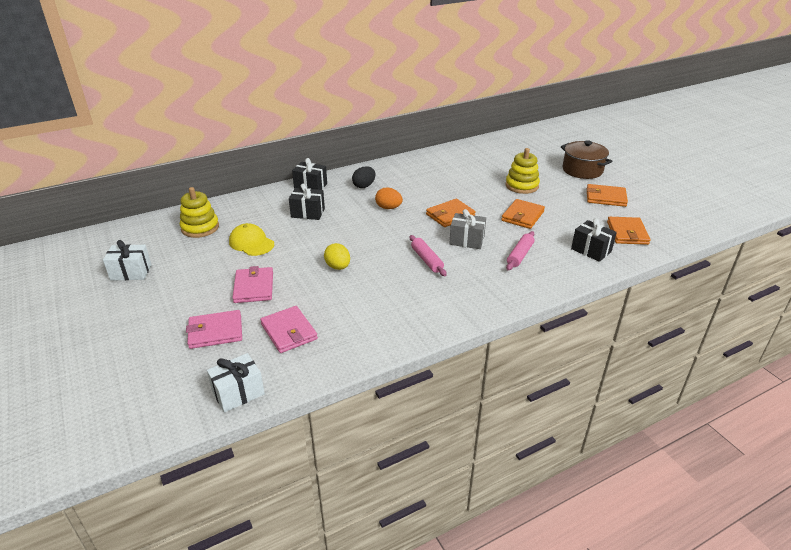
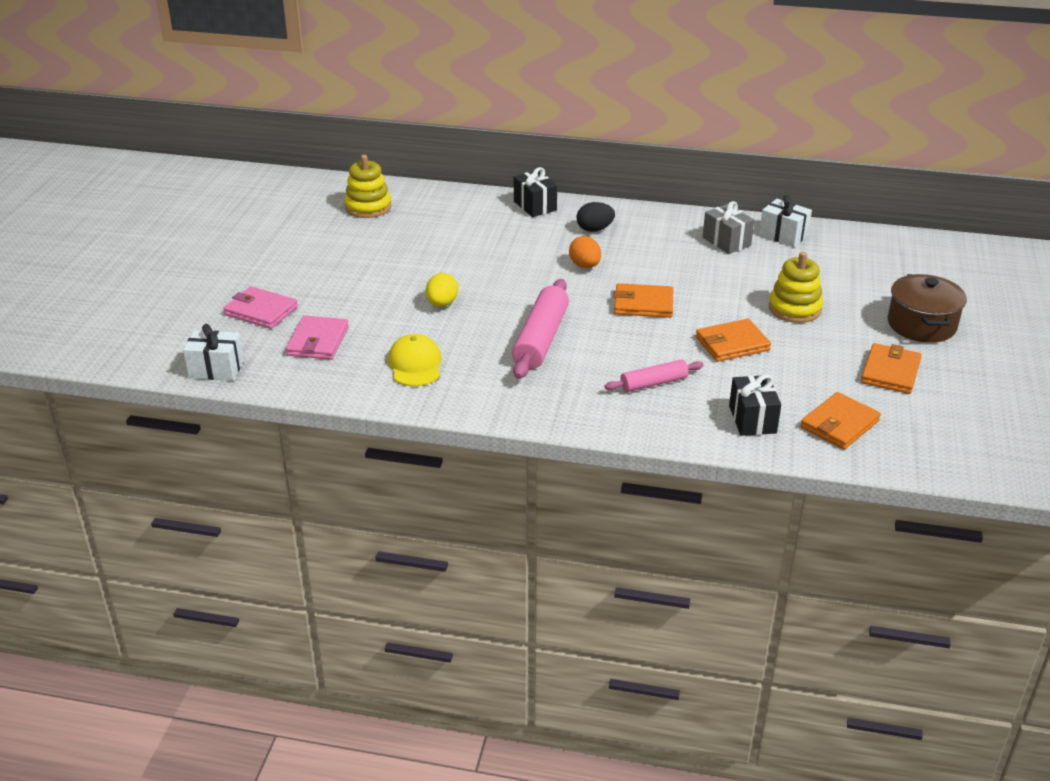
camera: 40 degrees right, 0 degrees up
white gift [103,240,152,281] -> white gift moved to [759,195,812,247]
yellow cap [229,223,274,256] -> yellow cap moved to [388,334,442,386]
pink wallet [232,266,273,303] -> none
black gift [289,183,325,220] -> none
pink rolling pin [410,235,447,276] -> pink rolling pin [512,279,569,379], size x1.71
grey gift [449,209,486,249] -> grey gift moved to [703,201,754,254]
orange wallet [587,184,628,207] -> orange wallet turned 60 degrees clockwise [861,343,922,394]

